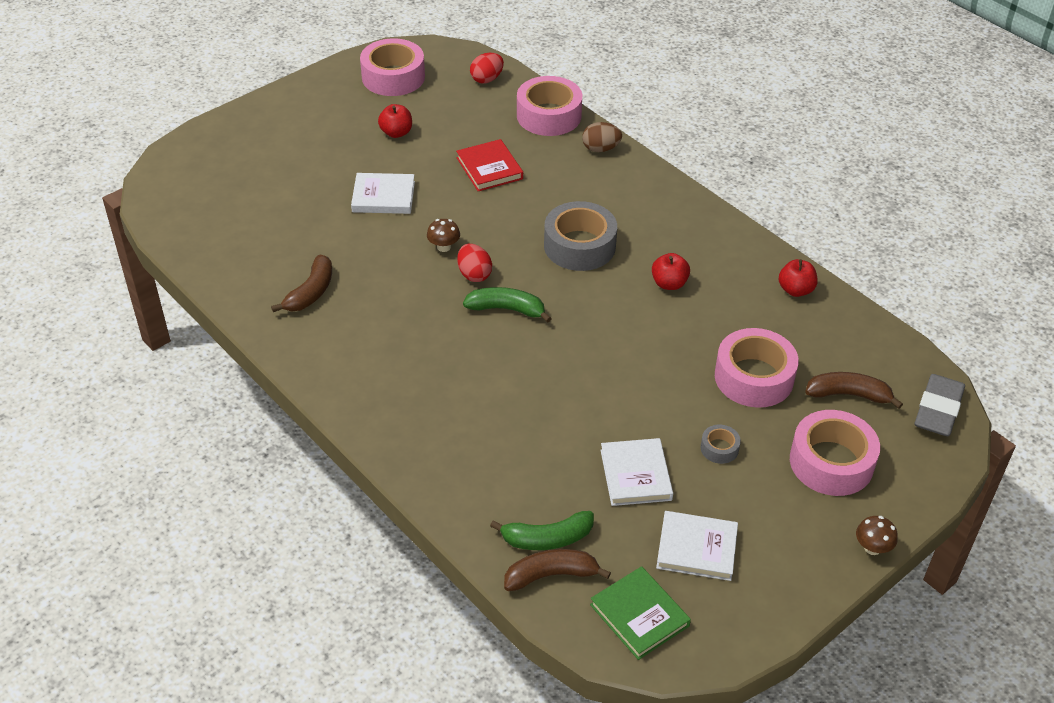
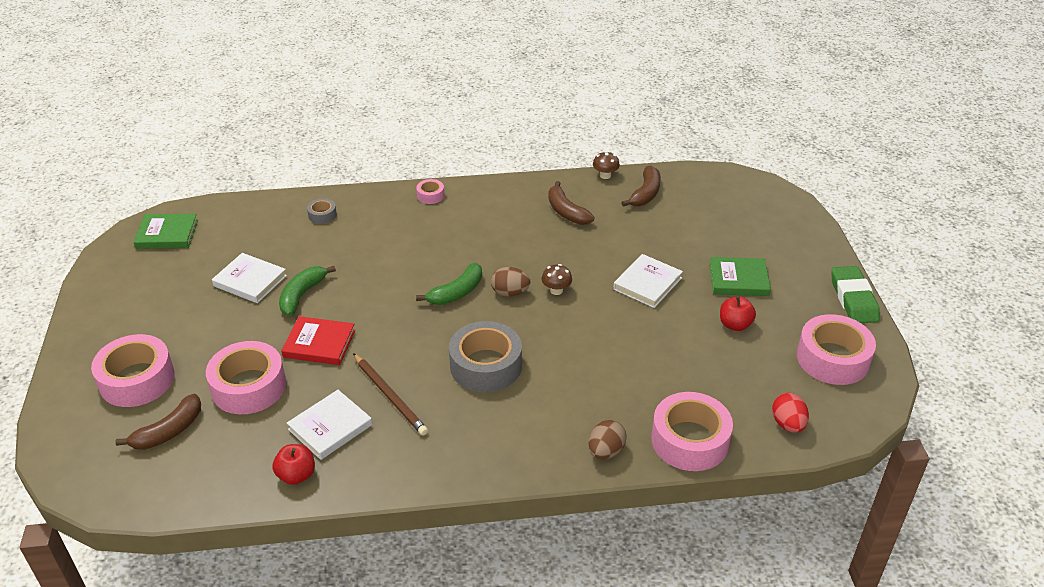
camera: 125 degrees right, 5 degrees down
red book [456,139,523,191] -> red book moved to [281,316,355,365]
red egg [457,244,492,282] -> brown egg [491,267,530,296]
green banana [490,511,594,550] -> green banana moved to [279,266,336,316]
brown banana [504,549,611,591] -> brown banana moved to [621,166,661,207]
red apple [652,253,690,290] -> brown pencil [353,353,428,436]
white book [656,511,738,581] -> white book moved to [287,390,372,460]
grey tape [701,425,741,464] -> grey tape moved to [307,198,337,224]
brown mushroom [856,516,898,555] -> brown mushroom moved to [593,151,620,179]
grey eraser [914,374,965,436] -> none
none -> pink tape [416,179,444,204]
none -> green book [709,257,771,296]
none -> green eraser [831,266,880,323]

